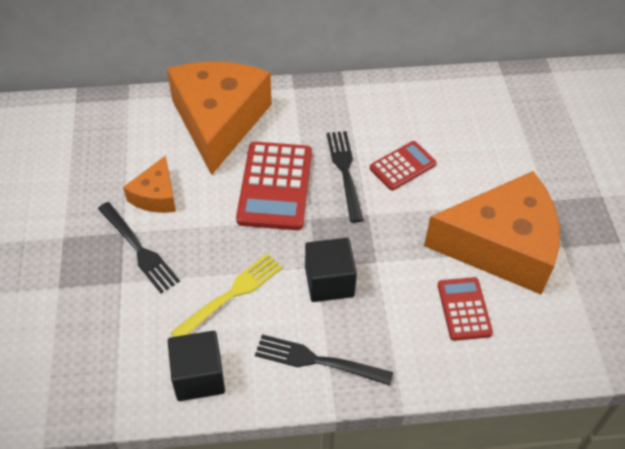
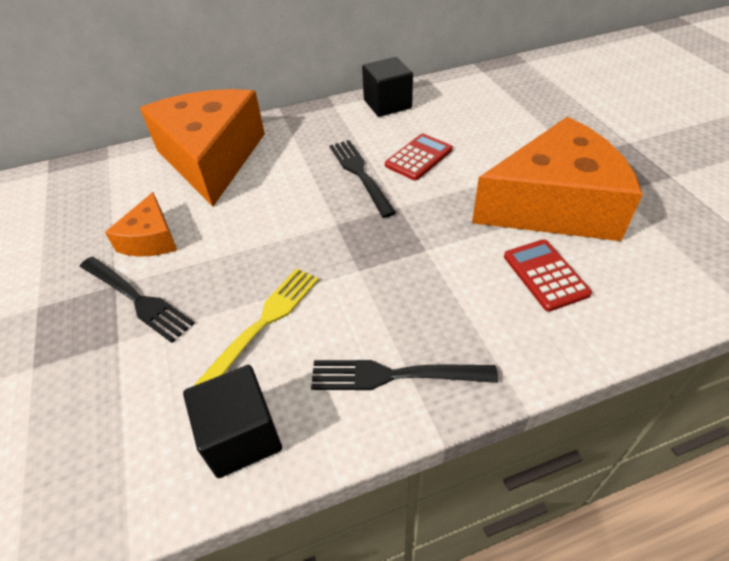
camera: 10 degrees left, 5 degrees down
red calculator [236,142,312,230] -> none
black cube [305,238,357,302] -> black cube moved to [362,57,413,117]

